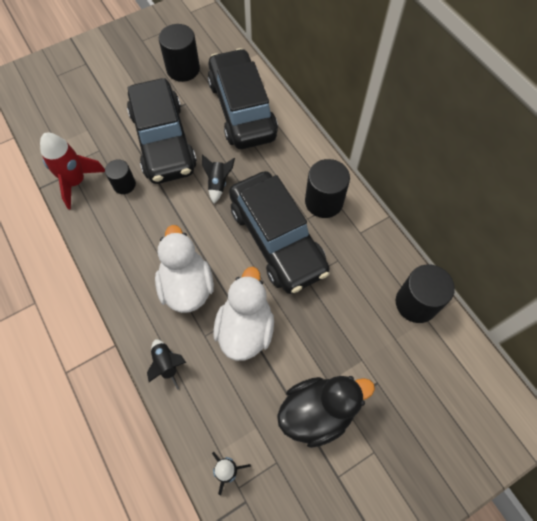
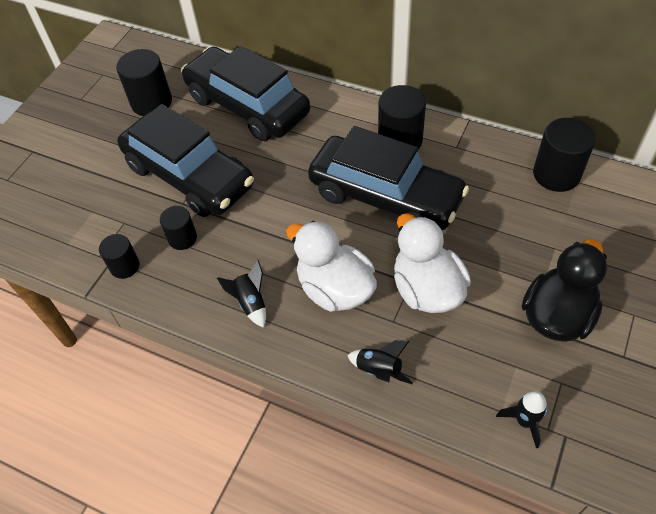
camera: 30 degrees left, 10 degrees down
red rocket [40,133,105,209] -> black cylinder [99,234,140,279]
black rocket [202,154,235,203] -> black rocket moved to [217,260,266,328]

